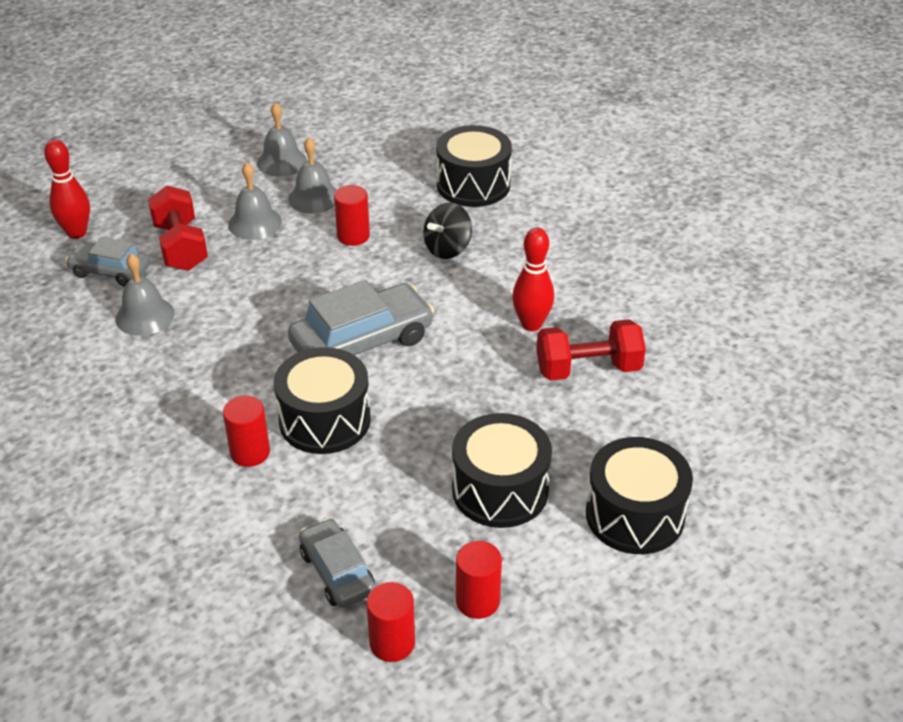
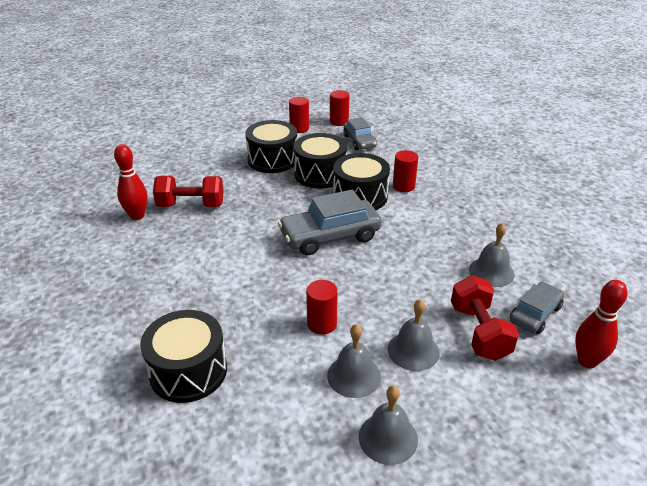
camera: 170 degrees left, 5 degrees down
grey car [65,237,150,286] -> grey car turned 75 degrees counterclockwise [510,282,565,334]
black spinning top [423,203,472,259] -> none
red bowling pin [512,227,554,331] -> red bowling pin moved to [114,144,147,220]
black drum [586,437,693,554] -> black drum moved to [294,133,347,189]

